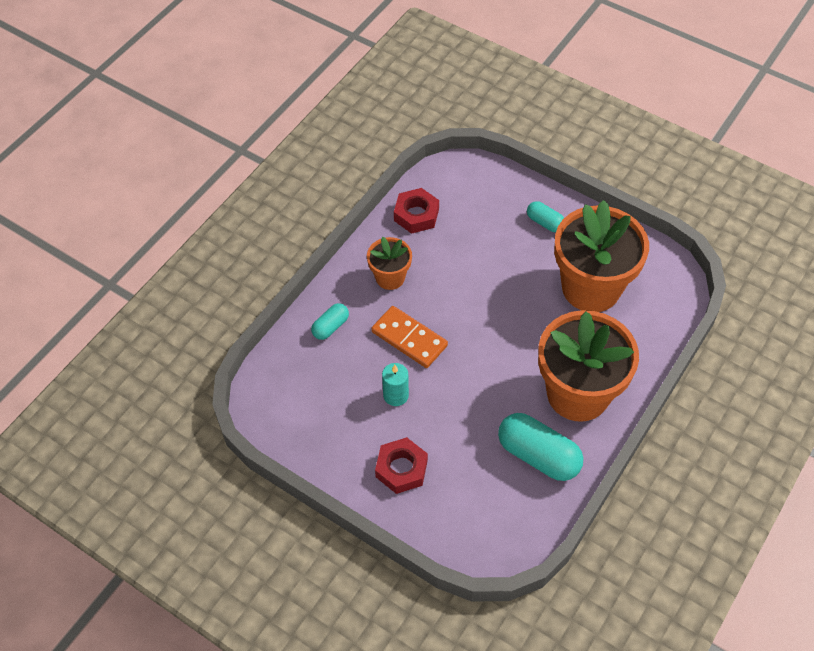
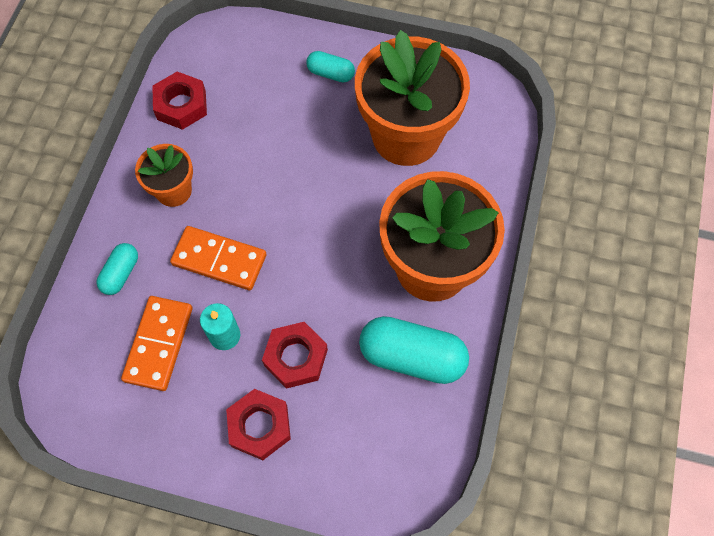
camera: 20 degrees left, 10 degrees up
none -> orange domino [121,296,193,391]
none -> red nut [262,322,328,389]

